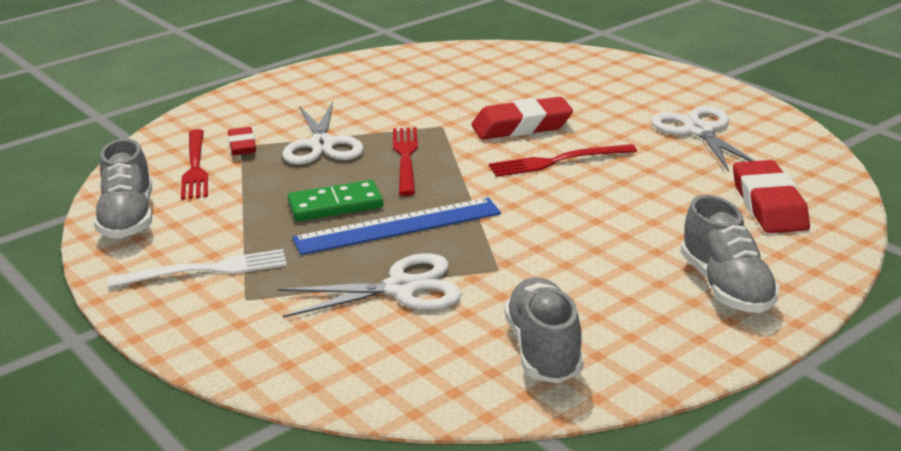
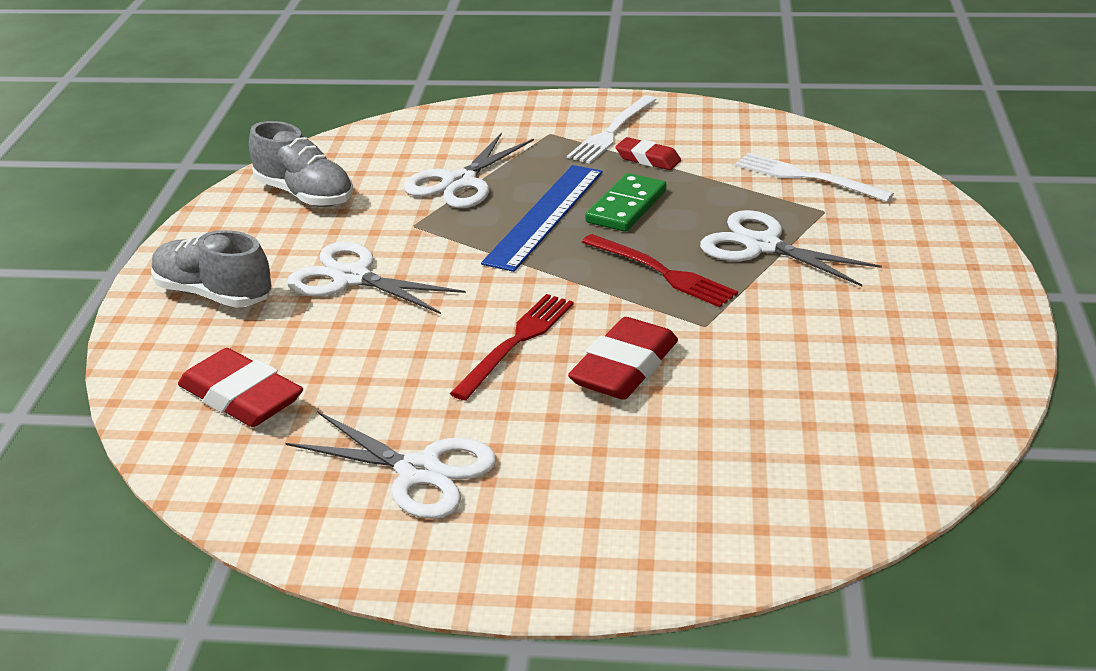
camera: 135 degrees right, 5 degrees up
grey shoe [94,139,152,239] -> none
red fork [181,129,208,200] -> white fork [735,153,894,202]
red eraser [228,127,256,155] -> red eraser moved to [615,137,681,170]
none -> white scissors [287,242,466,314]

